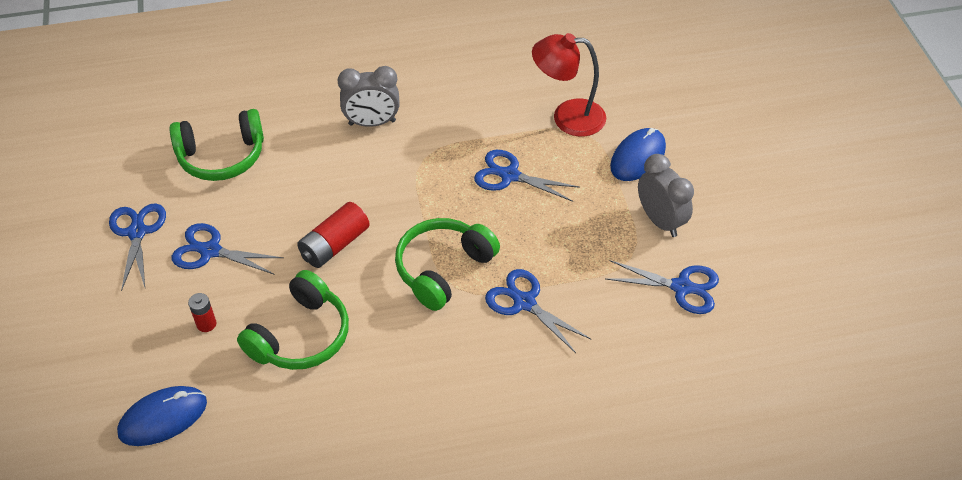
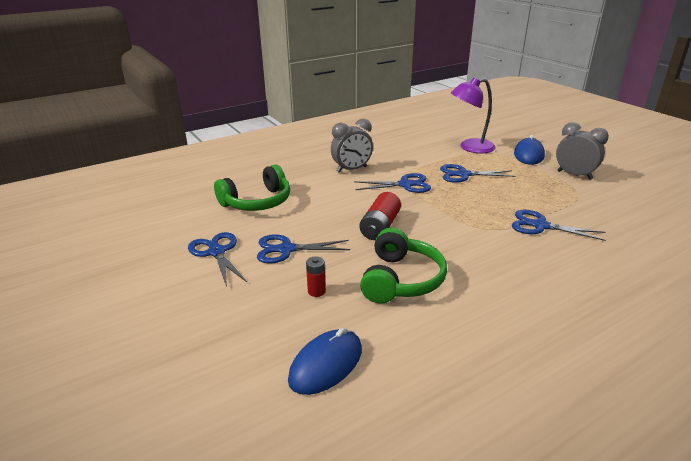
camera: 20 degrees left, 20 degrees down
green headphones [395,218,500,311] -> none
red lamp [532,33,606,137] -> purple lamp [451,77,496,153]
blue scissors [605,260,719,314] -> blue scissors moved to [354,173,431,193]

